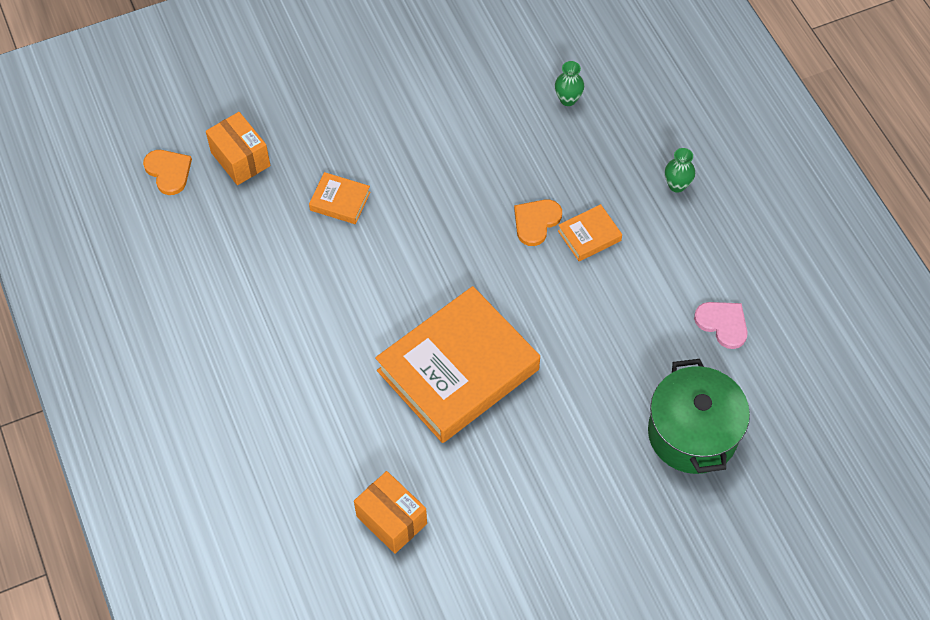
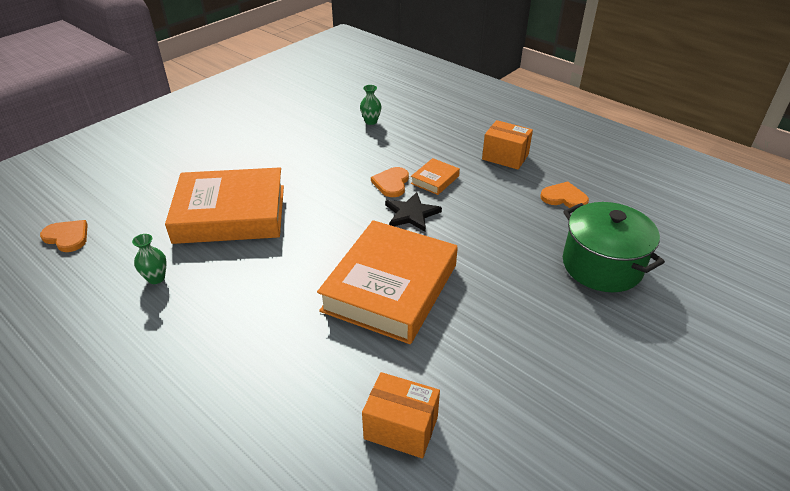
camera: 25 degrees left, 20 degrees down
orange box [206,112,271,185] -> orange box moved to [482,120,533,170]
orange book [309,172,370,224] -> orange book [165,167,284,244], size x2.41
green vase [665,148,695,193] -> green vase moved to [132,234,167,284]
pink heart [694,302,748,349] -> orange heart [541,182,589,208]
none -> black star [385,192,442,232]

